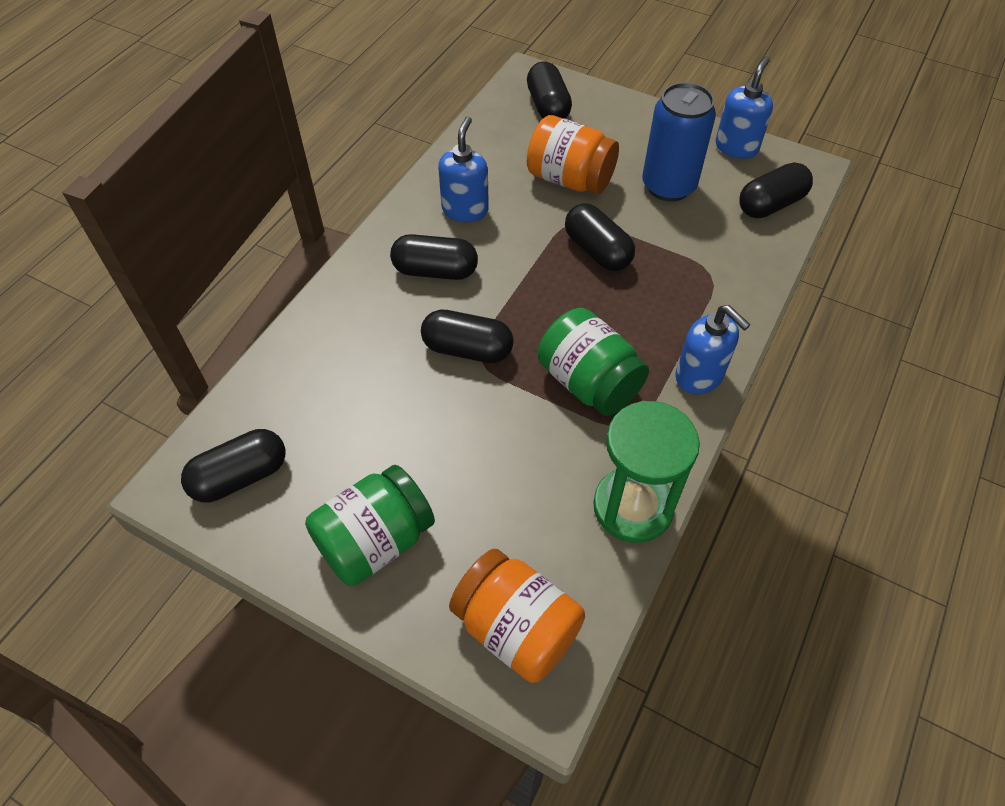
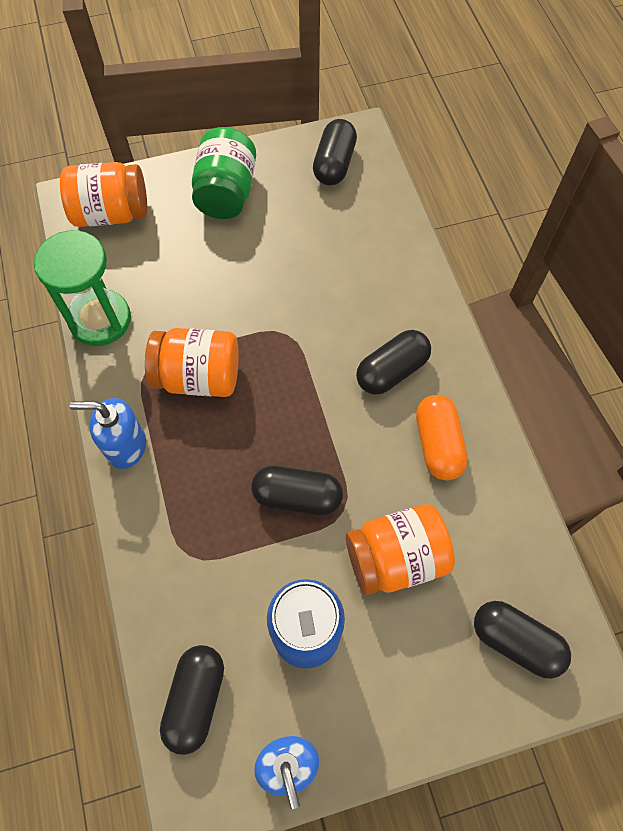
camera: 135 degrees right, 10 degrees up
black capsule [421,310,514,363] -> none
blue soap dispenser [438,116,489,222] -> orange capsule [416,395,468,481]
green jar [538,308,649,416] -> orange jar [145,328,239,397]

